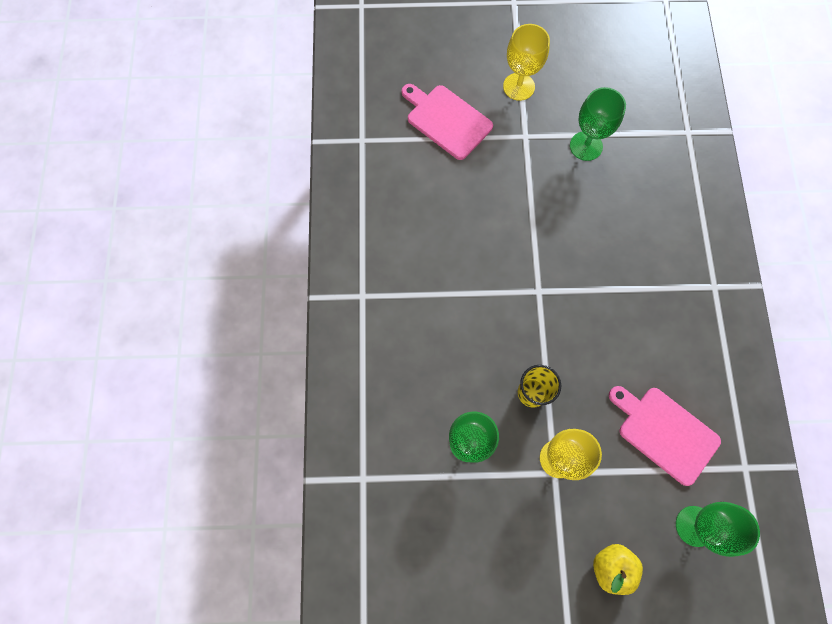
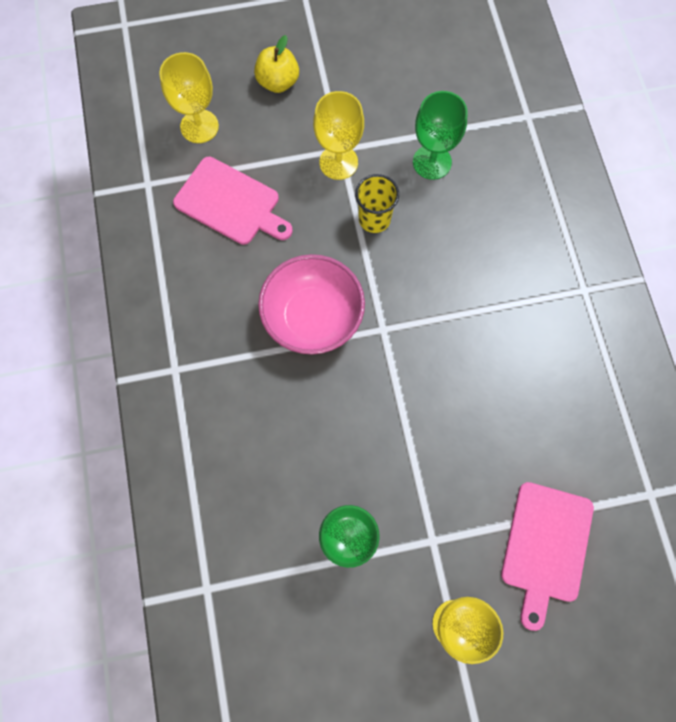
camera: 170 degrees right, 0 degrees up
pink cutting board [402,84,493,160] -> pink cutting board turned 75 degrees clockwise [501,482,594,631]
green goblet [676,502,760,557] -> yellow goblet [159,52,219,143]
none -> pink bowl [258,254,365,354]

